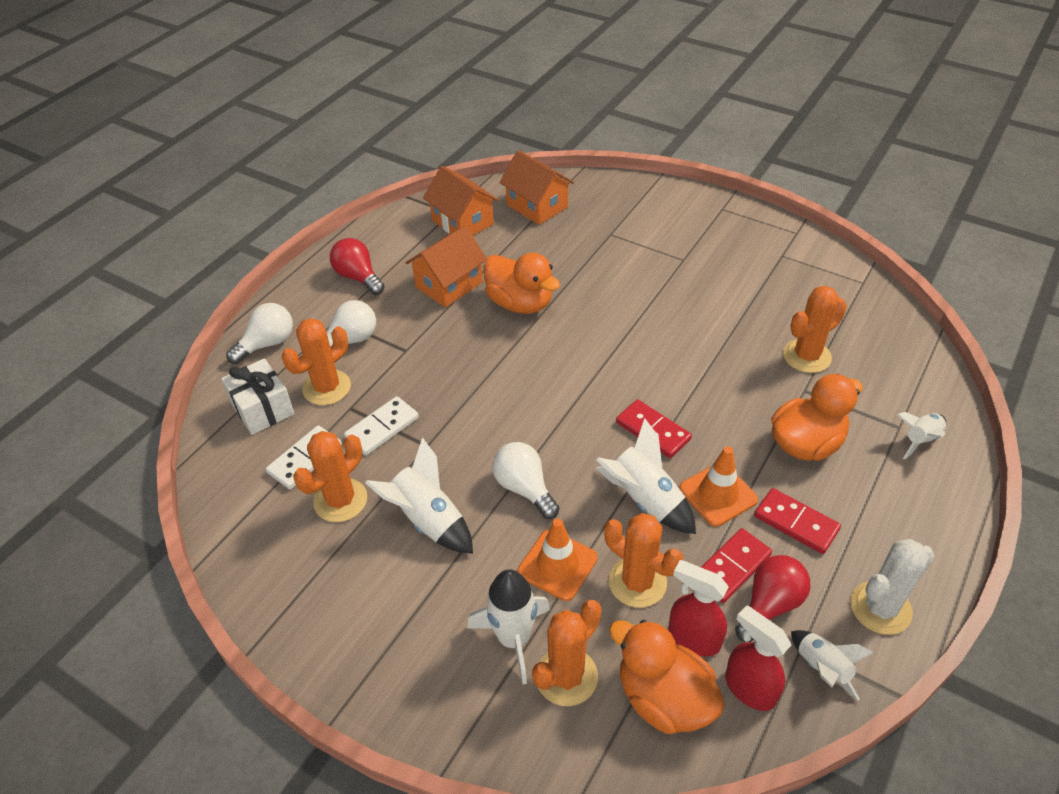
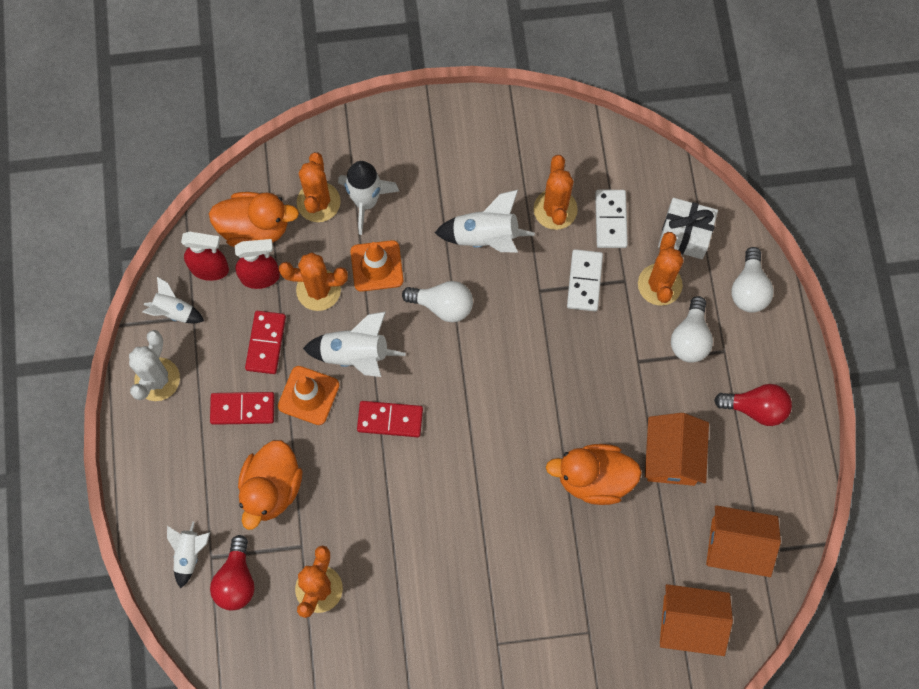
camera: 140 degrees right, 25 degrees up
red light bulb [735,555,811,642] -> red light bulb moved to [210,535,254,610]

